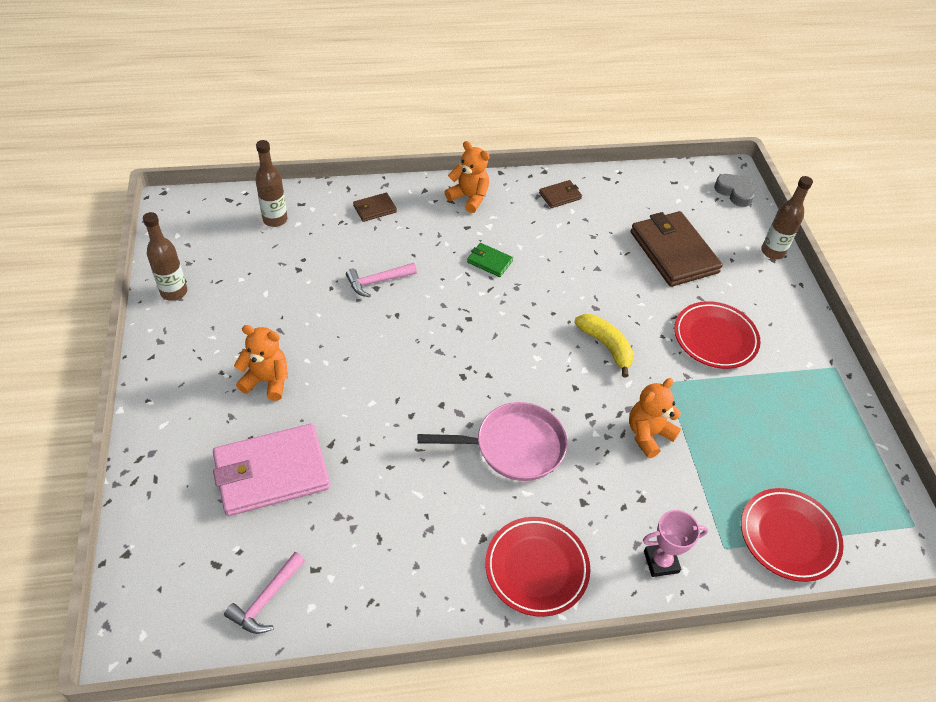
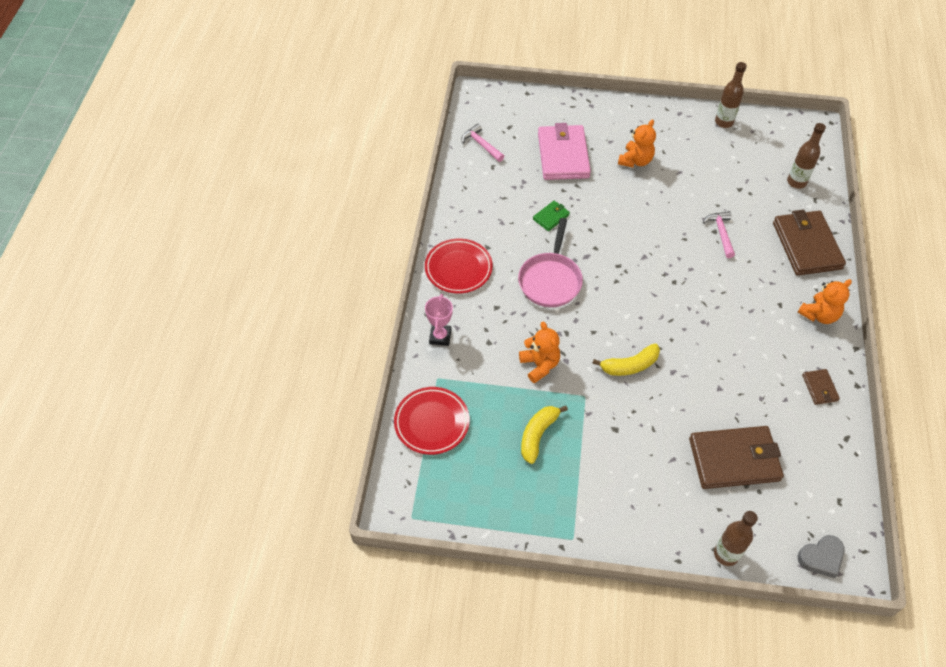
camera: 110 degrees right, 5 degrees up
brown wallet [353,193,397,222] -> brown wallet [773,210,846,276], size x2.17
green wallet [467,243,513,277] -> green wallet moved to [533,201,570,231]
red plate [674,301,761,369] -> none
none -> yellow banana [521,406,568,464]

